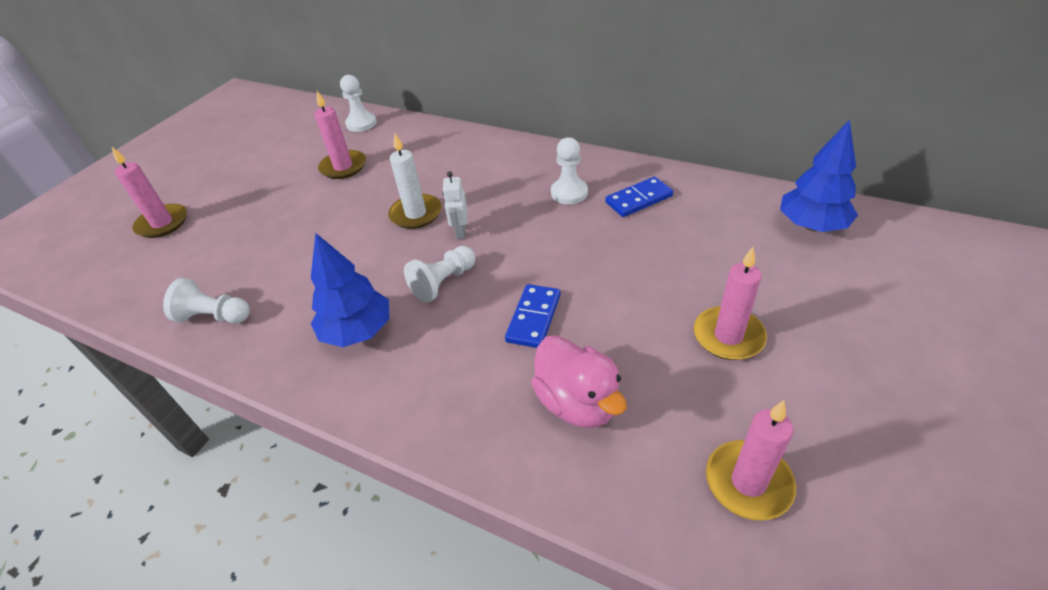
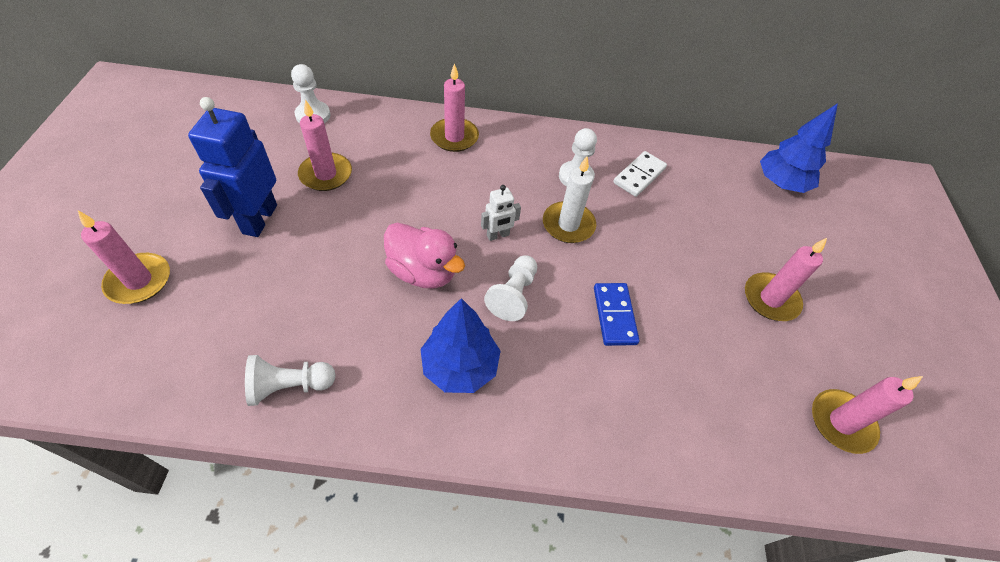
camera: 30 degrees left, 10 degrees up
white candle [388,133,441,229] -> white candle moved to [543,156,596,243]
white robot [442,171,468,239] -> white robot turned 90 degrees counterclockwise [481,185,521,241]
pink duck [531,335,627,428] -> pink duck moved to [384,223,465,289]
blue domino [605,177,673,217] -> white domino [613,151,667,197]
none -> blue robot [188,97,277,237]
none -> pink candle [430,63,479,152]

